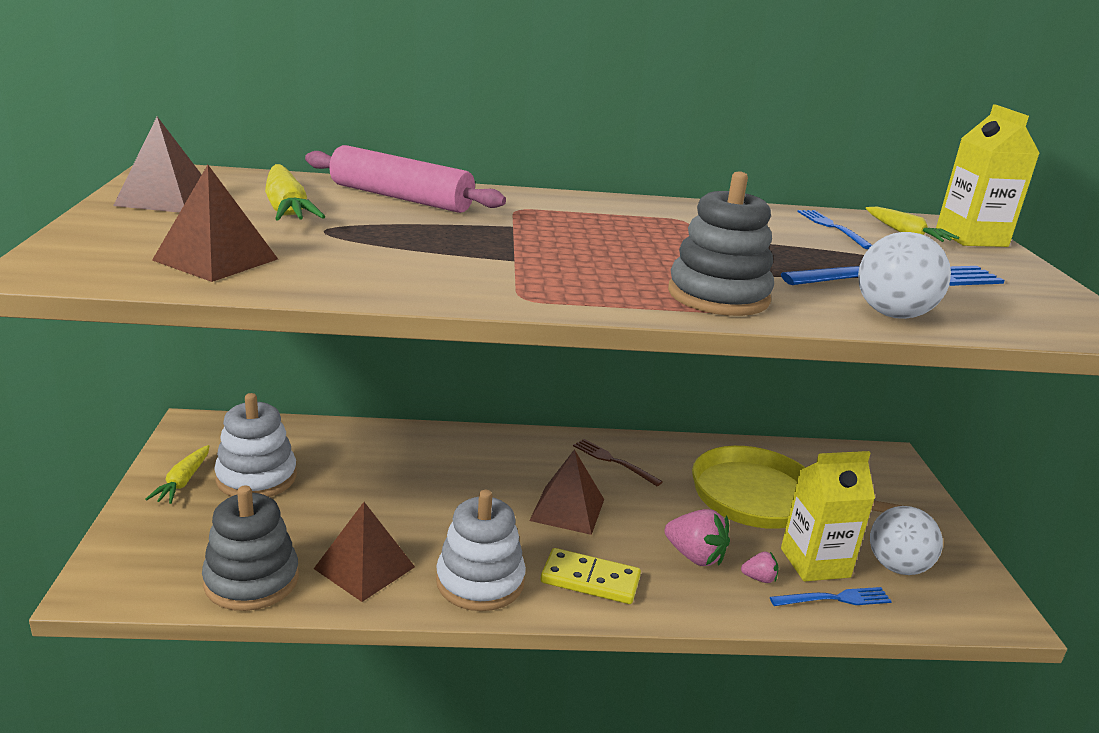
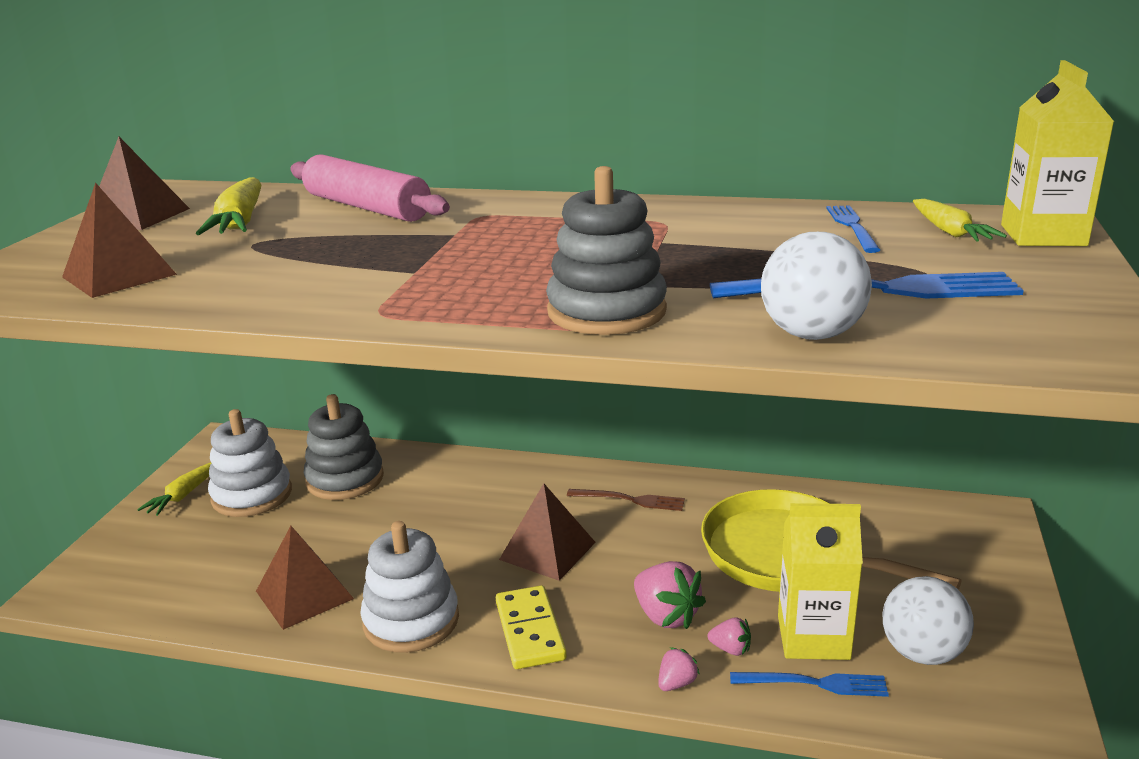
camera: 20 degrees right, 0 degrees up
grey stacking toy [202,485,299,611] -> grey stacking toy moved to [304,394,384,500]
yellow domino [541,548,641,604] -> yellow domino turned 45 degrees clockwise [496,585,567,669]
brown fork [573,439,663,486] -> brown fork turned 135 degrees clockwise [567,489,685,511]
none -> pink strawberry [658,647,700,691]

